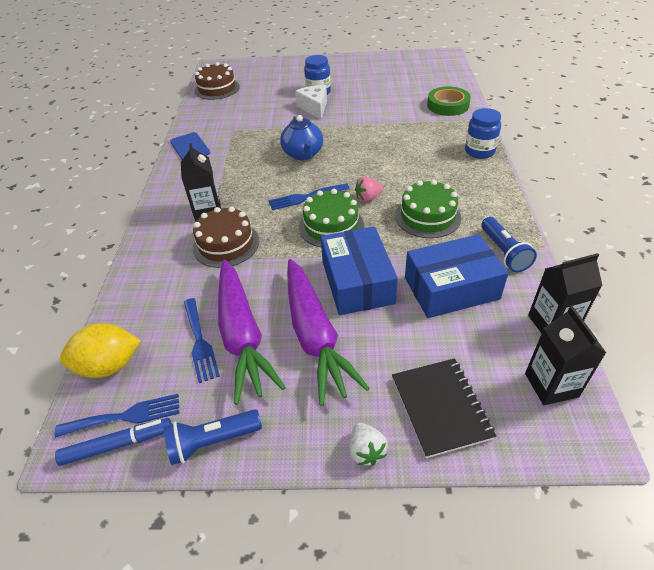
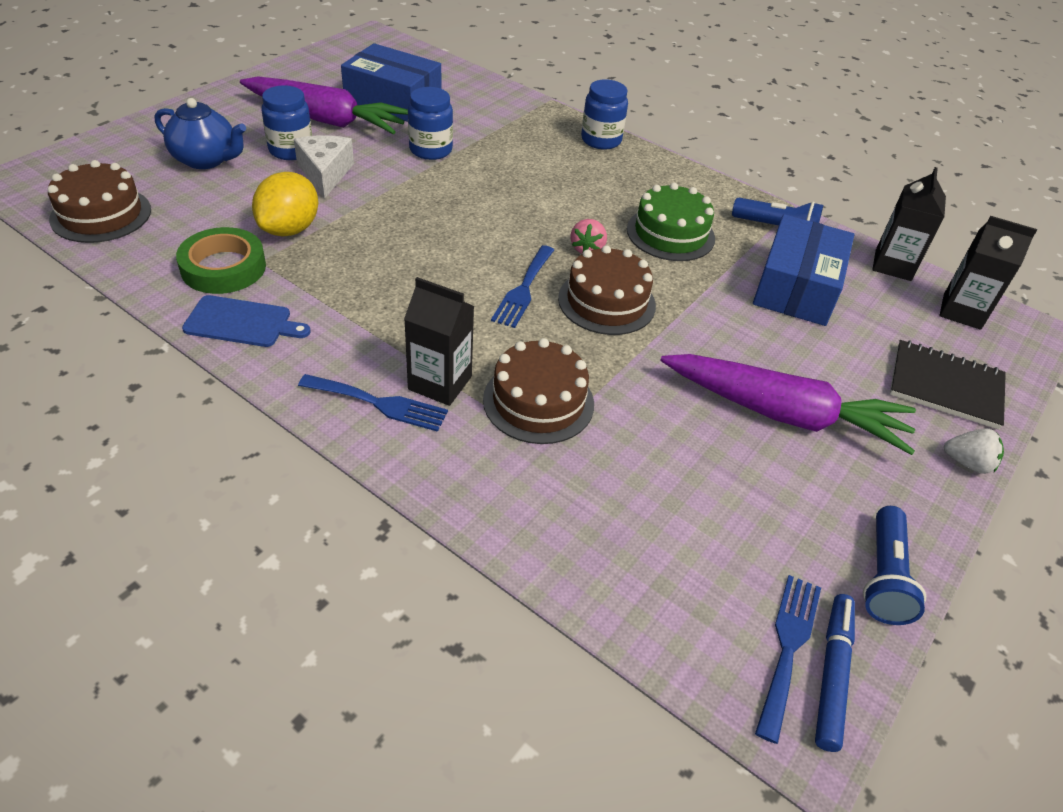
camera: 60 degrees left, 0 degrees up
yellow lemon [60,323,141,378] -> yellow lemon moved to [252,172,318,236]
blue fork [184,298,220,383] -> blue fork moved to [298,374,448,432]
purple carrot [218,259,286,405] -> purple carrot moved to [240,77,408,134]
blue teapot [280,115,323,160] -> blue teapot moved to [155,98,246,169]
white cheese [295,85,327,119] -> white cheese turned 60 degrees clockwise [294,135,354,199]
green cake [299,189,364,247] -> brown cake [558,245,656,335]
blue box [321,226,398,315] -> blue box moved to [341,43,441,122]
green tape [427,86,471,116] -> green tape moved to [176,227,266,294]
none -> blue jar [408,87,453,160]

